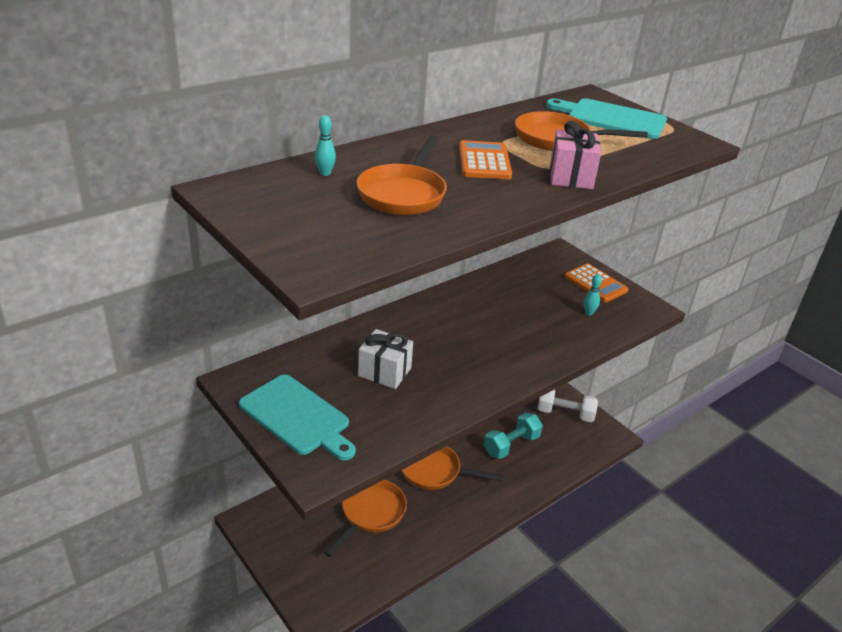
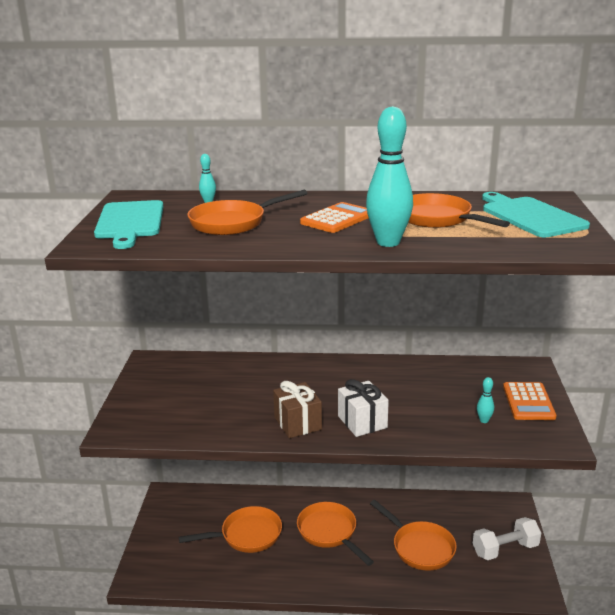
camera: 45 degrees right, 10 degrees down
turquoise cutting board [239,374,356,461] -> turquoise cutting board moved to [94,200,163,249]
white gift [358,329,413,389] -> white gift moved to [338,379,389,437]
turquoise dumbbell [484,413,543,459] -> orange pan [370,500,457,571]
white dumbbell [537,389,598,422] -> white dumbbell turned 75 degrees counterclockwise [473,517,541,560]
pink gift [550,121,601,189] -> turquoise bowling pin [366,106,413,247]
none -> brown gift [273,381,322,438]

